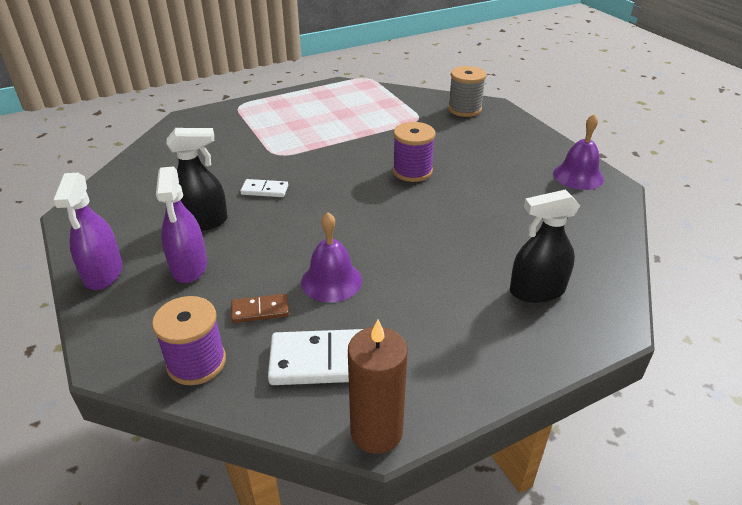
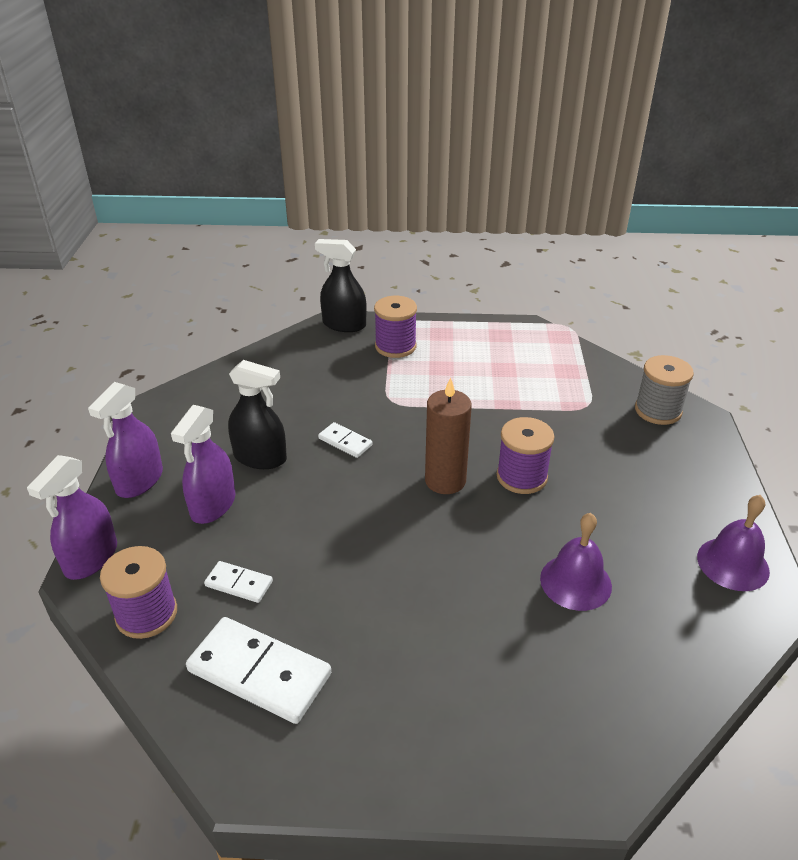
camera: 30 degrees right, 0 degrees up
brown domino [231,294,289,323] -> white domino [204,561,273,603]
purple bell [301,212,362,302] -> purple bell moved to [540,513,612,611]
brown candle [348,319,408,454] -> brown candle moved to [425,377,472,494]
black spray bottle [510,189,580,303] -> black spray bottle moved to [315,239,367,332]
none -> purple spray bottle [27,455,117,580]
none -> purple spool [374,296,417,358]

